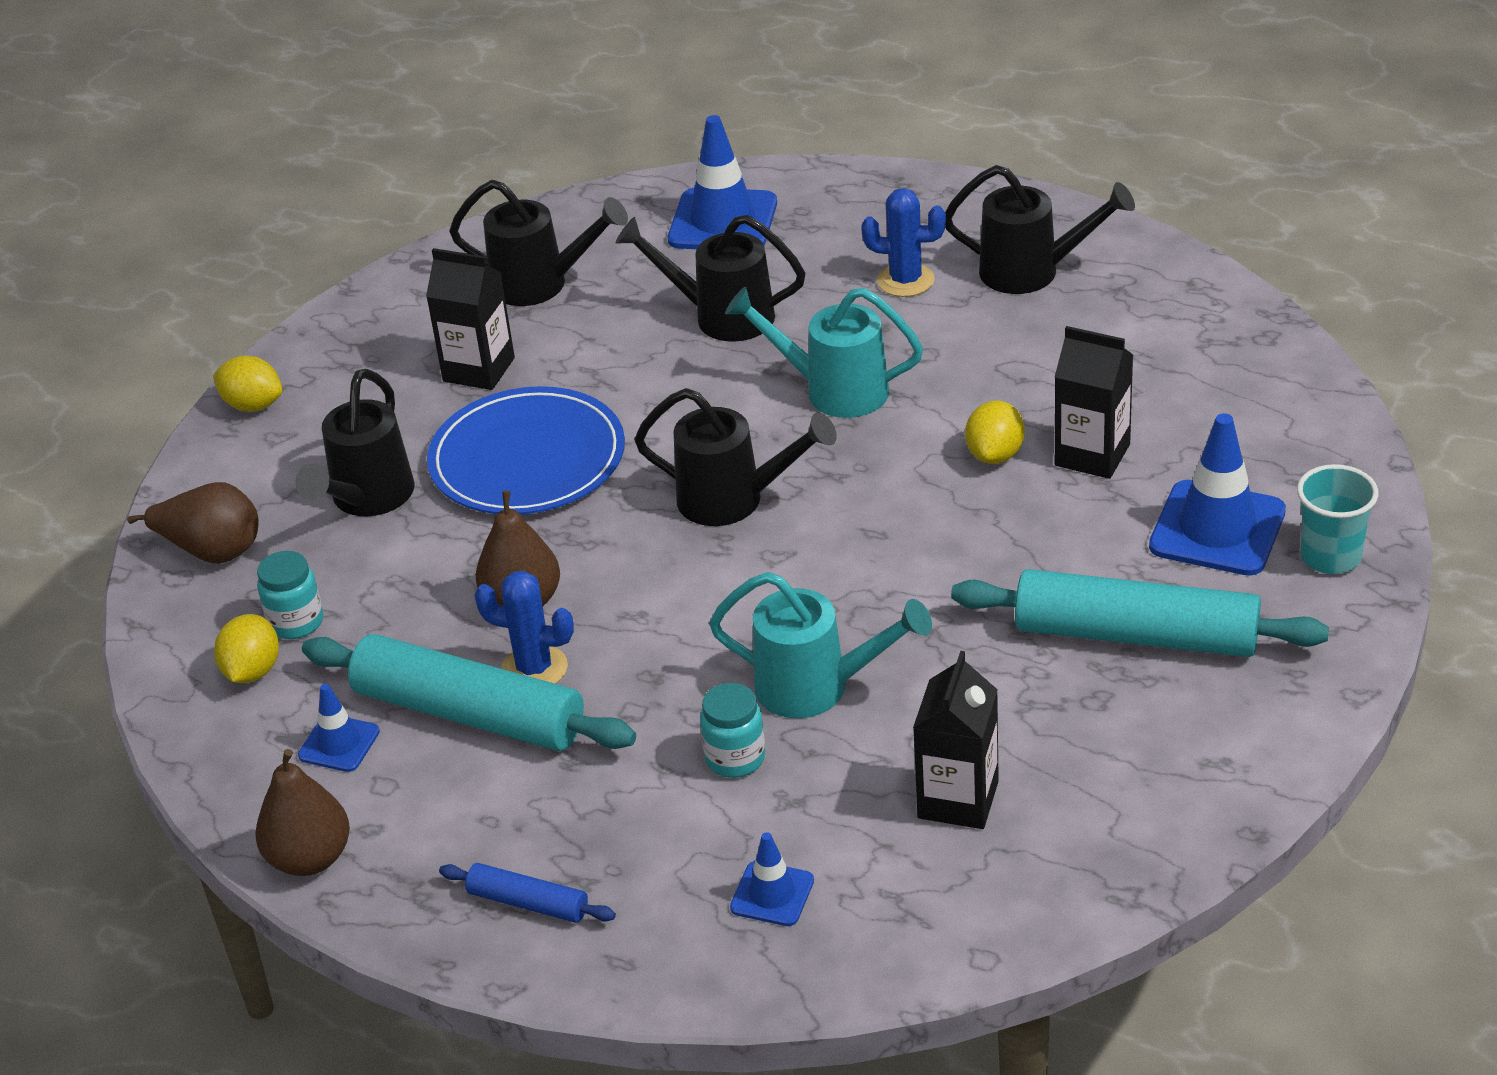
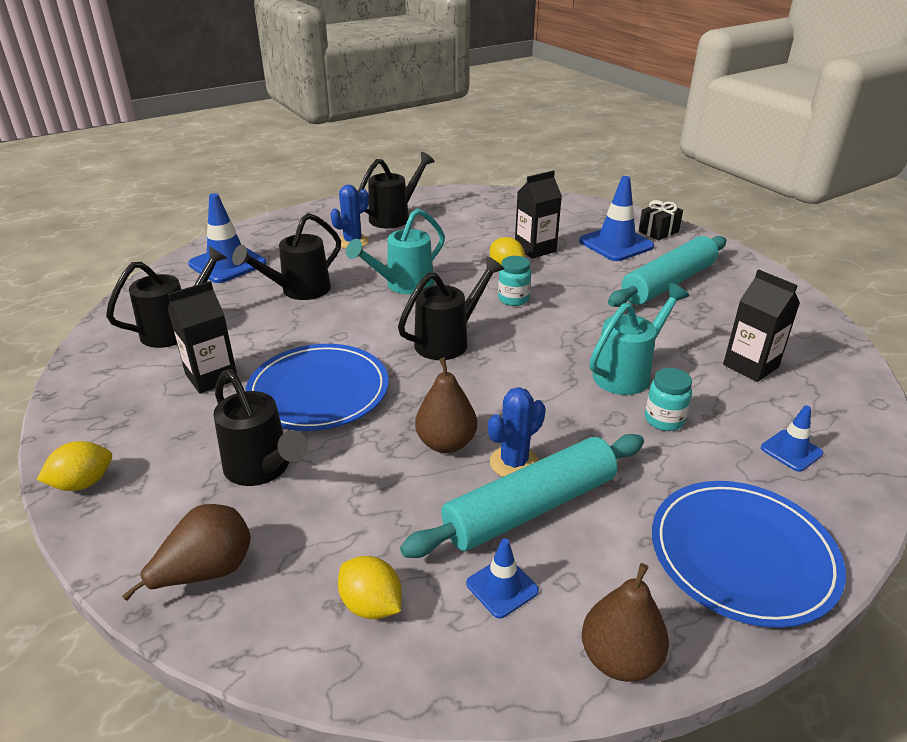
camera: 60 degrees left, 5 degrees down
turquoise jar [257,551,323,639] -> turquoise jar moved to [498,256,531,306]
blue rolling pin [439,863,616,923] -> blue plate [652,481,846,628]
turquoise cup [1297,464,1378,574] -> black gift [639,200,683,240]

